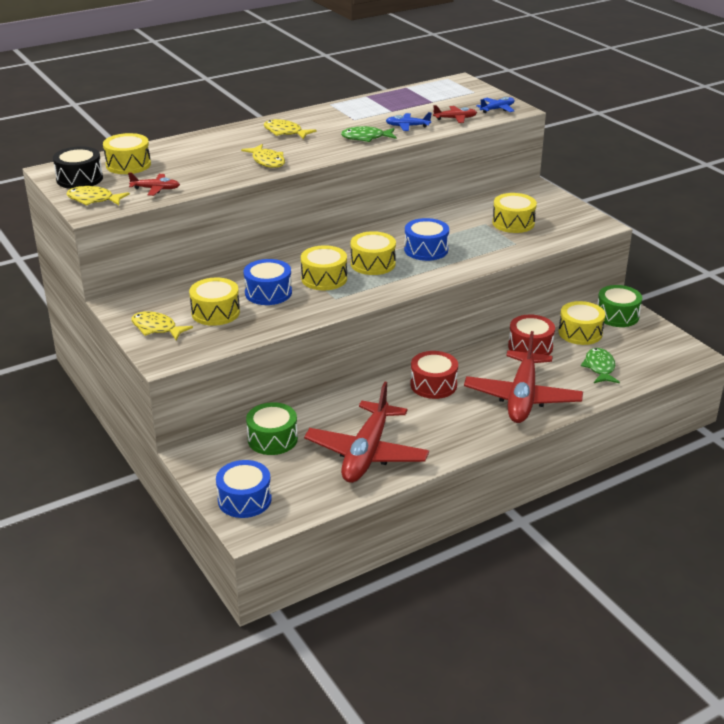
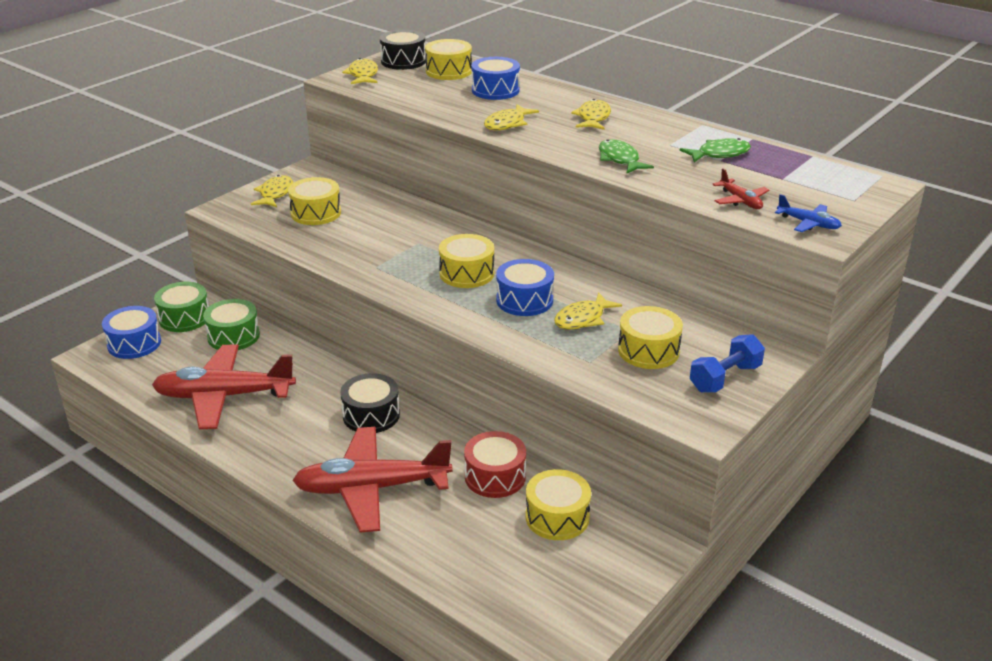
camera: 70 degrees right, 0 degrees up
red plane [128,172,180,196] -> none
blue drum [244,259,292,305] -> blue drum moved to [471,57,520,100]
yellow drum [301,245,347,290] -> none
blue plane [386,112,432,131] -> none
red drum [410,351,458,399] -> black drum [340,373,400,433]
green fish [581,348,620,383] -> green fish moved to [680,138,751,163]
green drum [597,285,642,327] -> green drum moved to [154,282,209,332]
none -> yellow fish [554,292,622,330]
none -> blue dumbbell [690,334,765,393]

